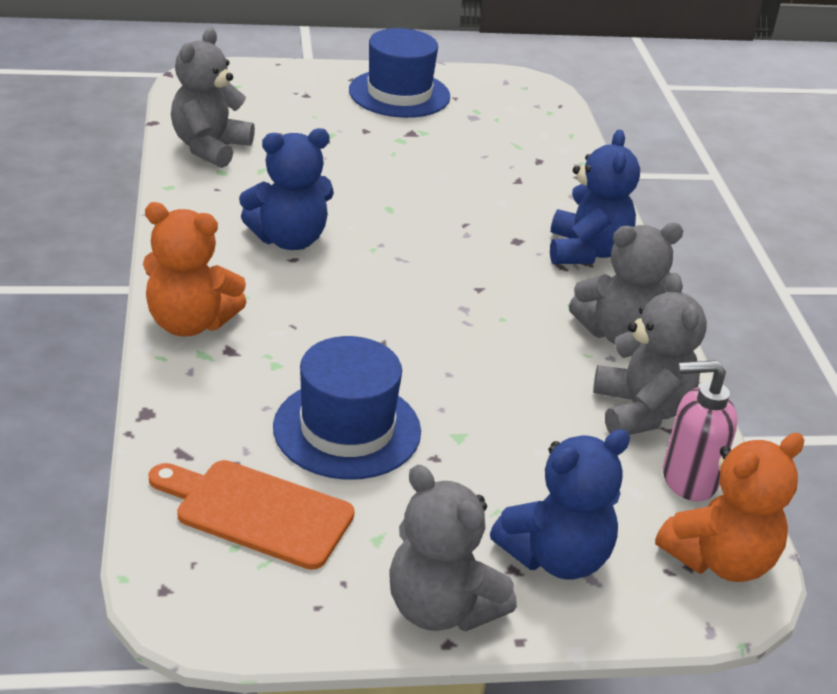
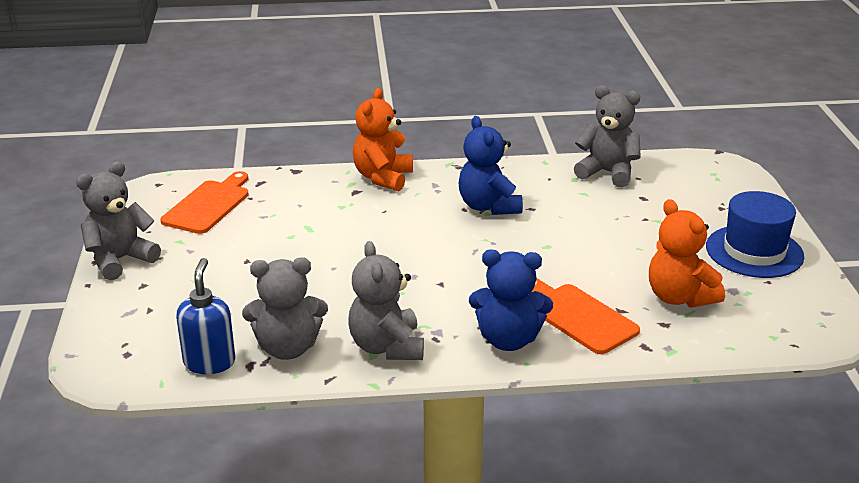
camera: 95 degrees right, 5 degrees down
blue hat [273,336,421,480] -> none
blue teddy bear [490,429,630,580] -> none
orange teddy bear [655,433,804,582] -> orange teddy bear moved to [649,199,725,308]
pink soap dispenser [663,360,738,501] -> blue soap dispenser [176,258,235,374]
none -> orange cutting board [531,279,640,354]

